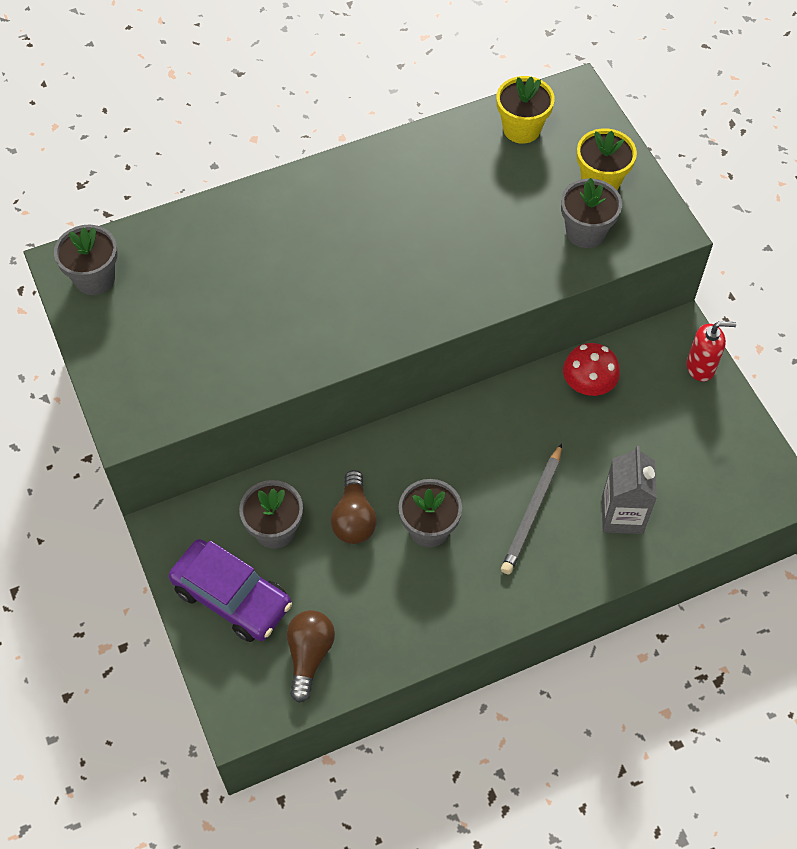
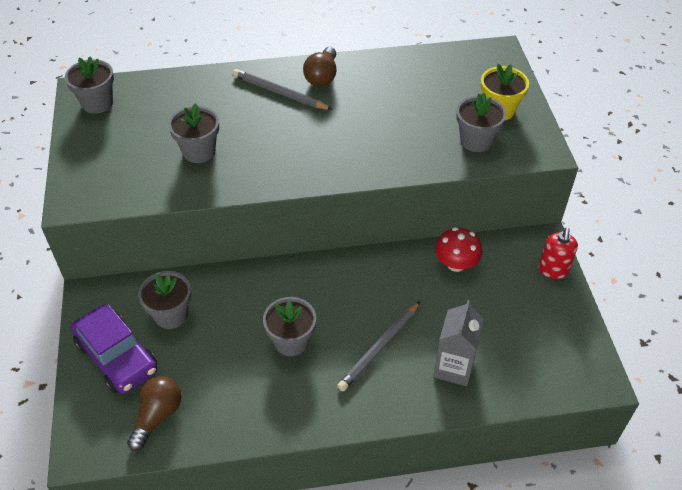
camera: 15 degrees right, 10 degrees down
brown light bulb [331,470,377,544] -> brown light bulb moved to [303,47,336,87]
yellow flower pot [497,76,555,144] -> none
red soap dispenser [687,321,736,382] -> red soap dispenser turned 90 degrees clockwise [539,228,578,279]
none -> grey flower pot [169,103,219,163]
none -> grey pencil [233,69,333,110]

